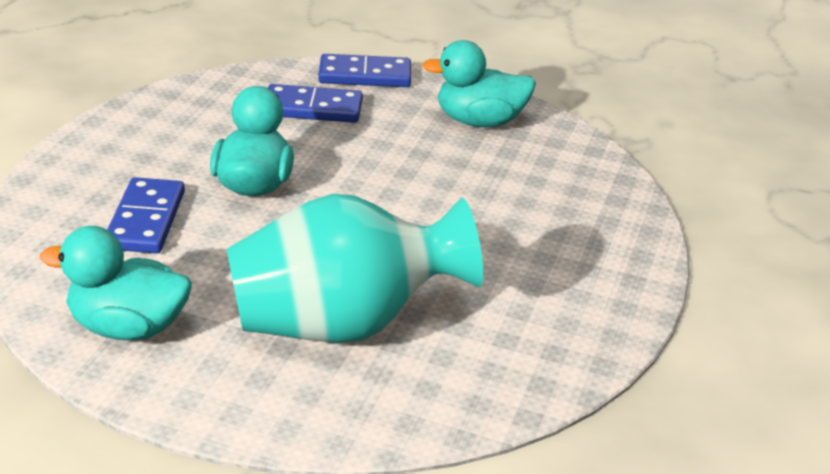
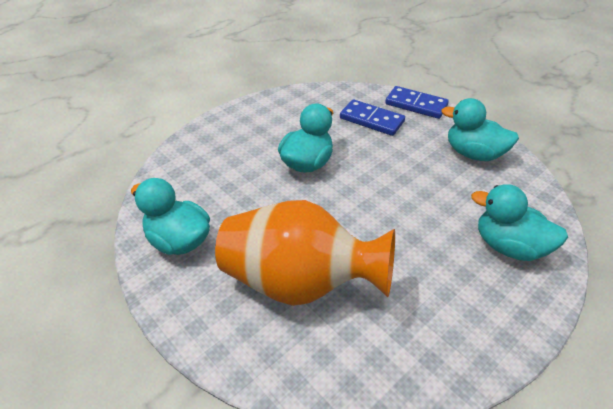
camera: 30 degrees right, 10 degrees up
blue domino [107,177,185,253] -> none
turquoise vase [227,194,483,343] -> orange vase [215,200,395,306]
none -> turquoise duck [471,184,568,261]

